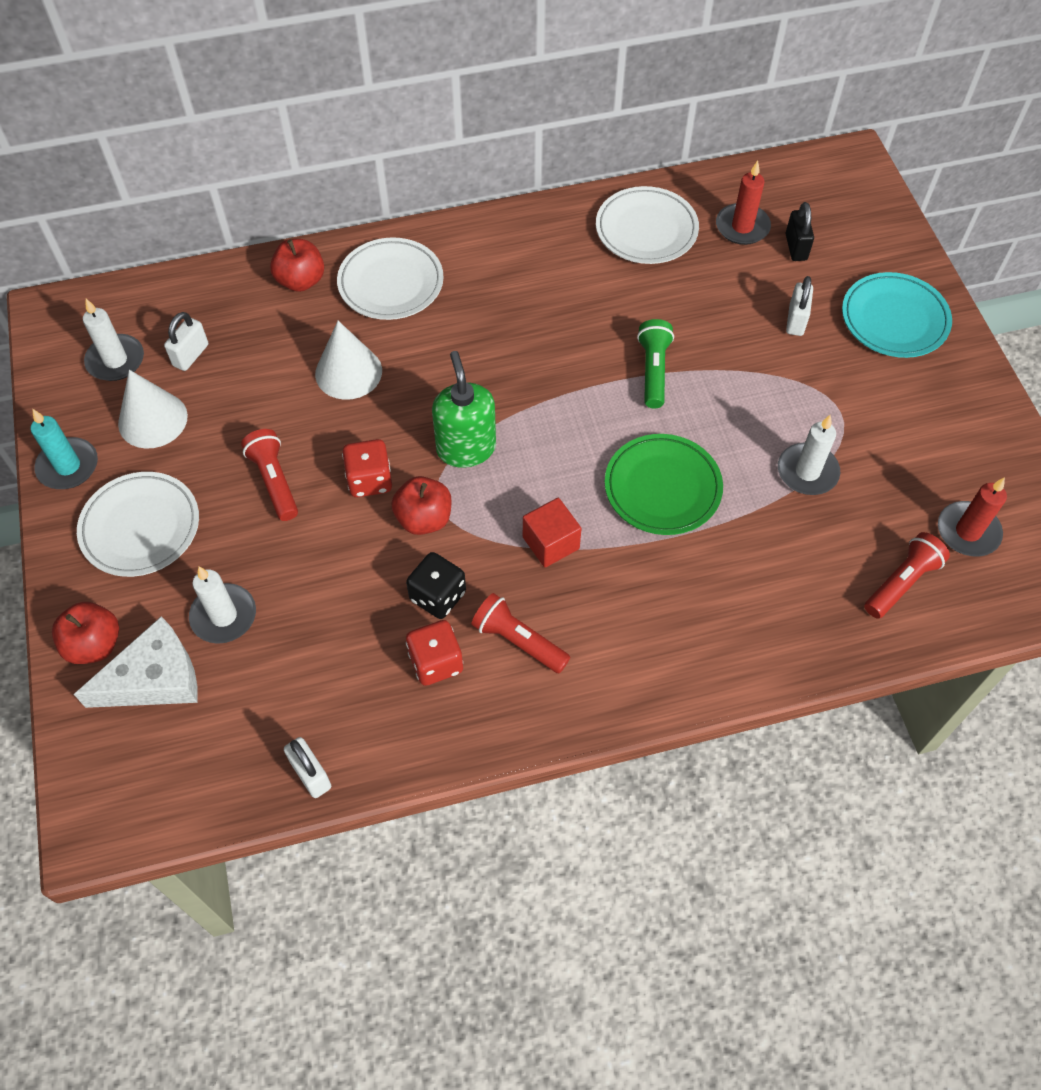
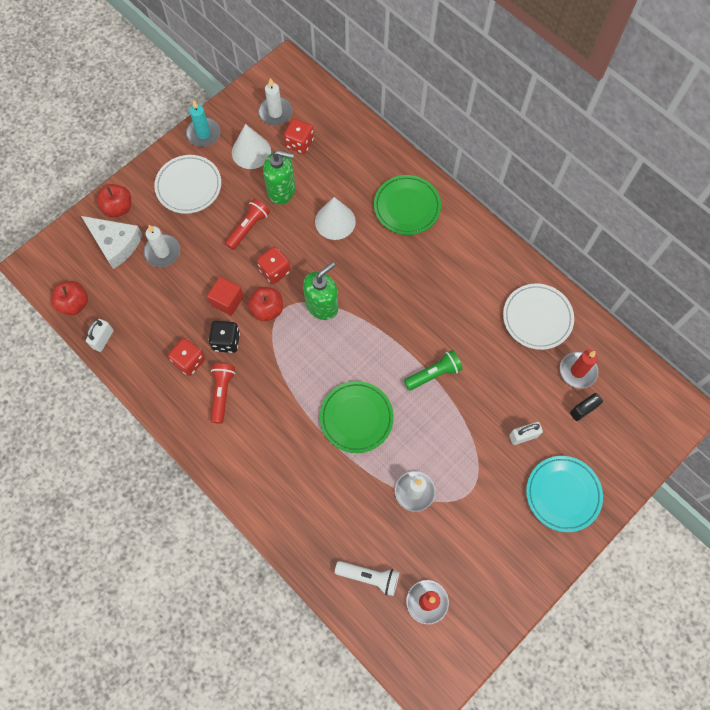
camera: 60 degrees right, 10 degrees up
white padlock [164,312,208,371] -> red dice [284,118,314,154]
red apple [270,239,324,292] -> red apple moved to [51,281,88,315]
white plate [337,237,444,320] -> green plate [374,175,441,235]
red cube [523,498,582,567] -> red cube moved to [207,277,244,316]
red flashlight [864,532,950,619] -> white flashlight [335,561,399,596]
none -> green soap dispenser [263,150,295,204]

